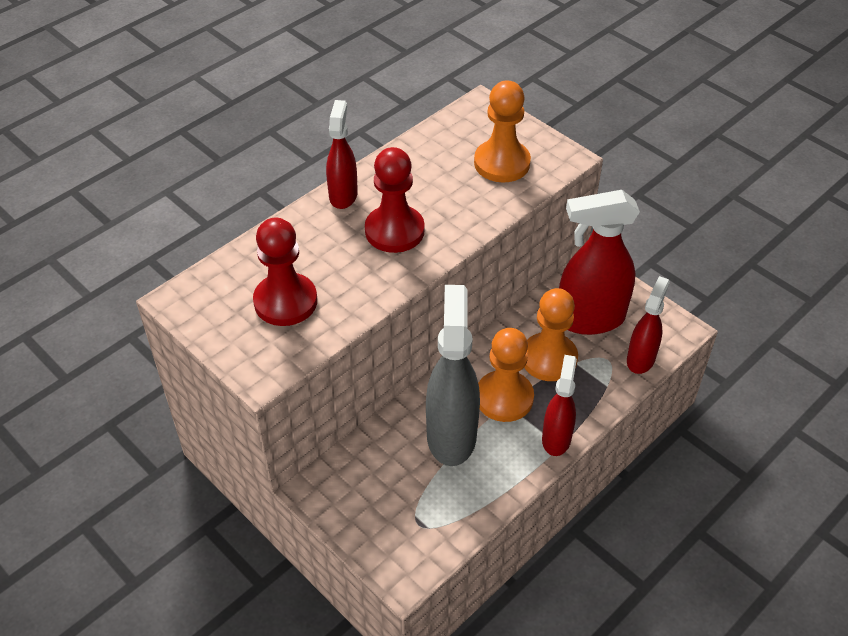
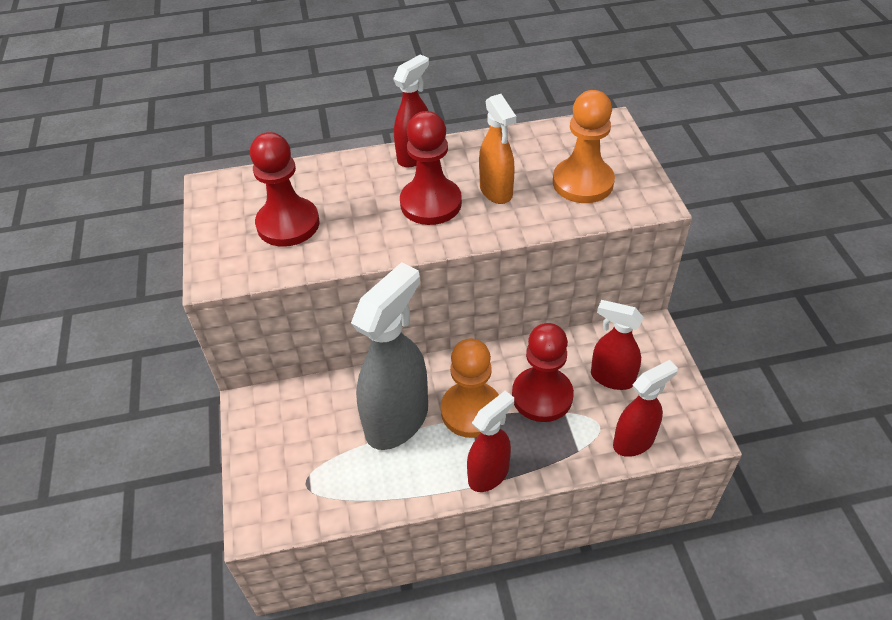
camera: 35 degrees right, 0 degrees up
orange pawn [524,288,578,381] -> red pawn [512,323,574,422]
red spray bottle [559,190,640,335] -> red spray bottle [591,300,643,390], size x0.58
none -> orange spray bottle [479,94,516,204]

